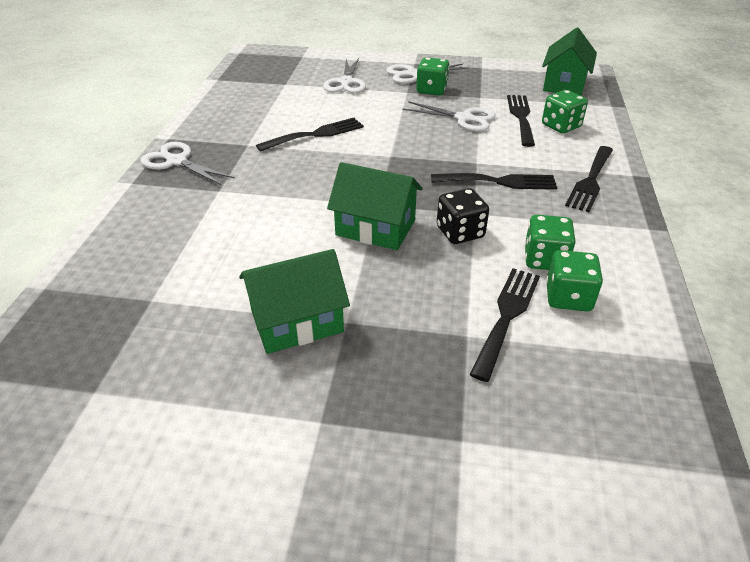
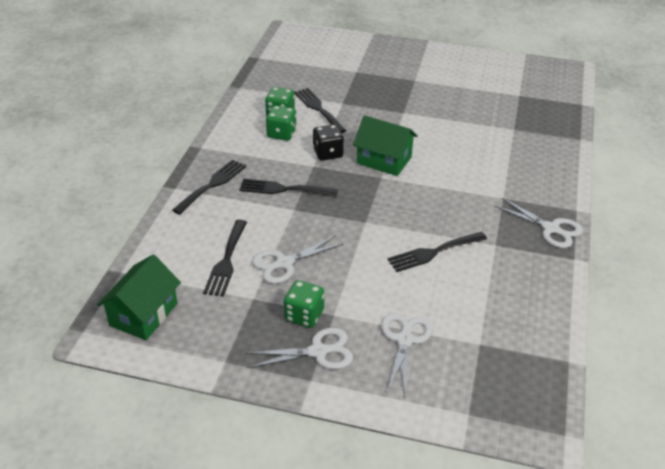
camera: 175 degrees left, 0 degrees up
green house [239,249,350,354] -> none
white scissors [402,101,496,131] -> white scissors turned 60 degrees counterclockwise [252,236,343,284]
black fork [469,268,540,382] -> black fork turned 120 degrees clockwise [295,88,346,133]
green dice [542,90,588,133] -> none

